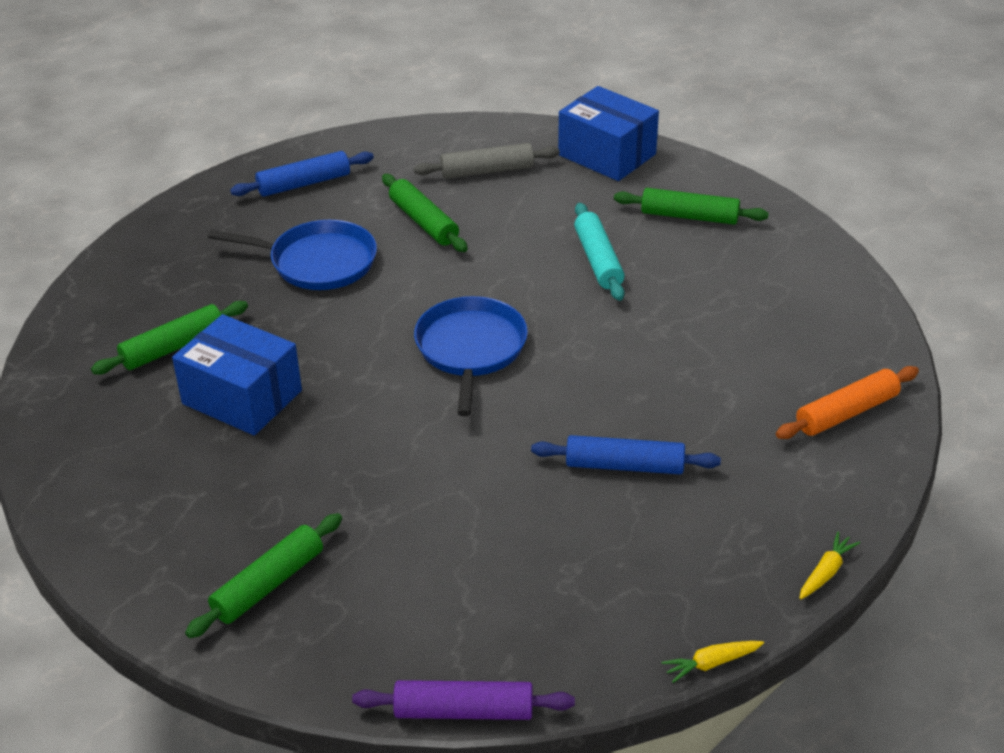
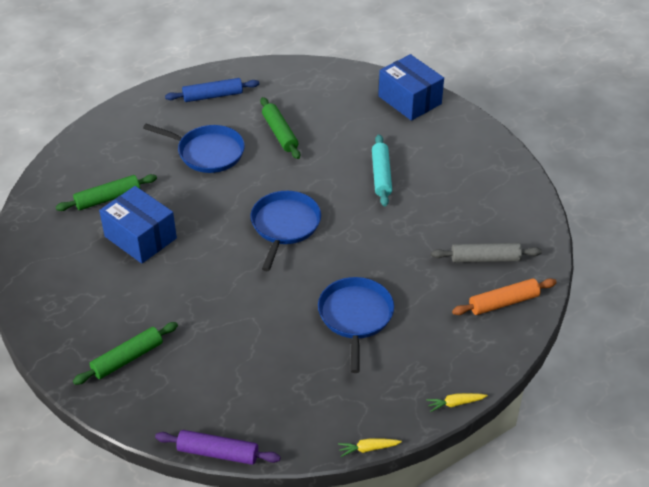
camera: 10 degrees right, 5 degrees up
grey rolling pin [414,143,560,179] -> grey rolling pin moved to [431,243,542,263]
blue rolling pin [531,435,721,474] -> blue pan [318,277,394,373]
green rolling pin [614,188,769,225] -> none
yellow carrot [799,532,860,599] -> yellow carrot turned 150 degrees counterclockwise [426,393,488,412]

